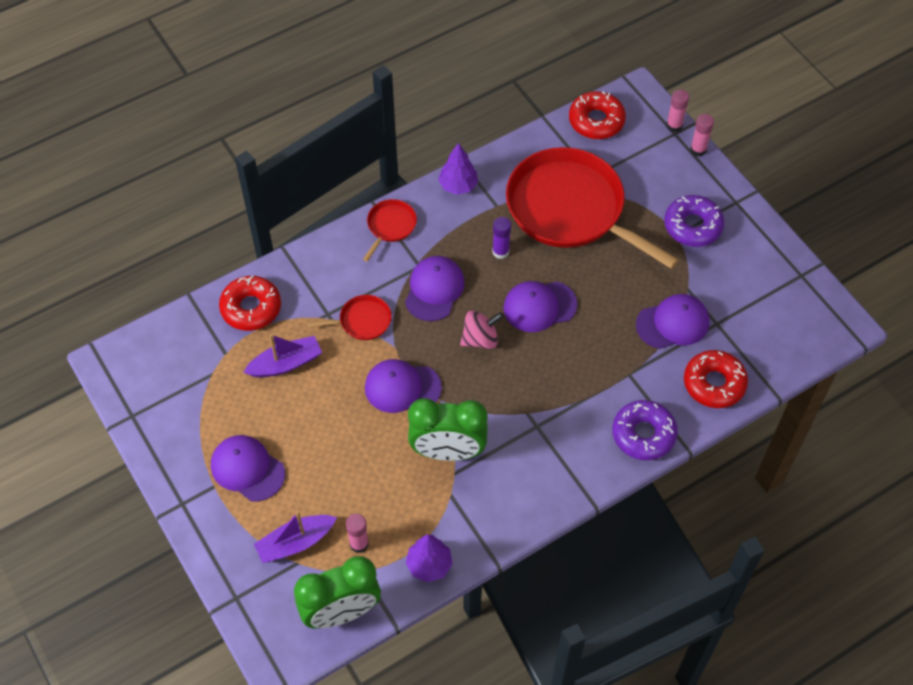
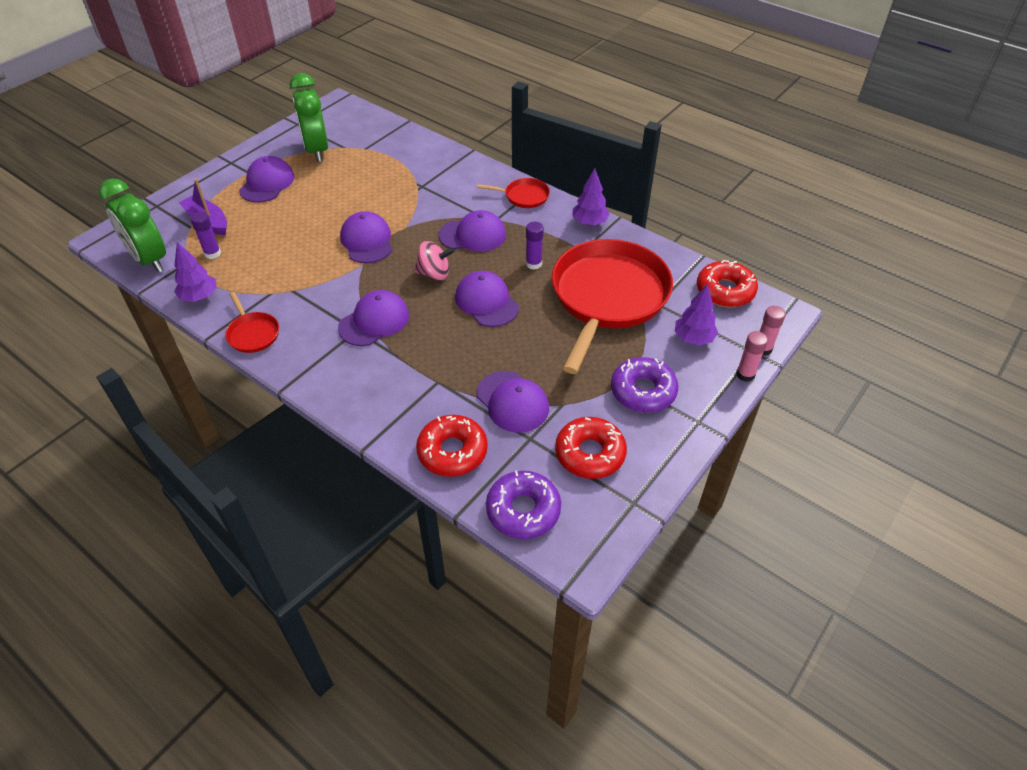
camera: 70 degrees right, 10 degrees down
red donut [219,275,281,331] -> red donut moved to [555,417,627,479]
purple boat [244,334,322,378] -> none
red pan [307,295,392,340] -> red pan moved to [225,292,279,353]
pink glue stick [346,514,369,553] -> purple glue stick [190,211,221,259]
green clock [408,398,488,461] -> green clock moved to [290,73,328,162]
pink spinning top [460,310,504,349] -> pink spinning top turned 45 degrees counterclockwise [414,241,455,280]
purple donut [612,400,678,460] -> purple donut moved to [486,471,561,539]
none -> purple cap [338,290,409,346]
none -> purple tree [675,284,718,346]

